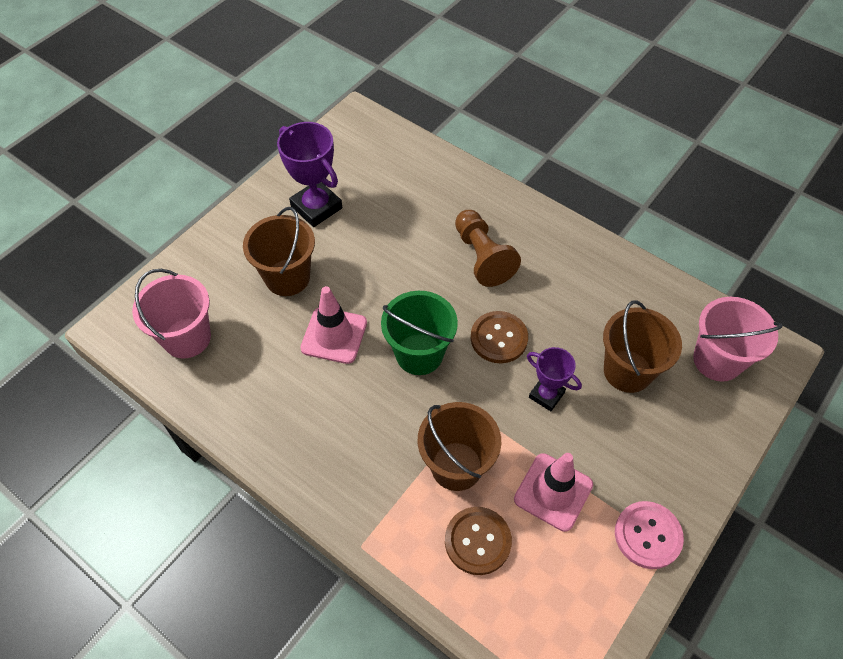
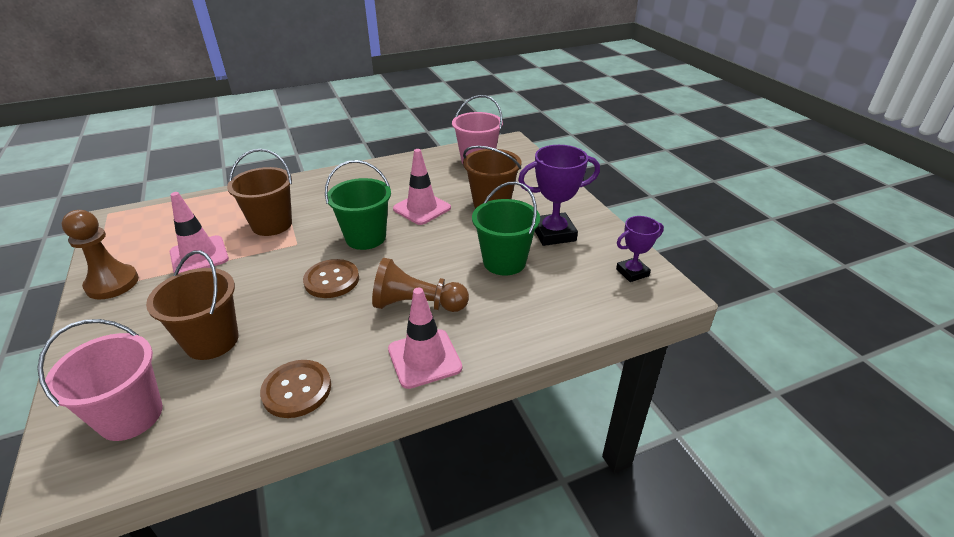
camera: 120 degrees right, 20 degrees down
brown button [445,507,512,575] -> brown button moved to [260,360,331,418]
purple trophy [527,347,582,411] -> purple trophy moved to [616,216,664,282]
pink button [615,501,684,569] -> brown pawn [62,210,139,300]
none -> pink traffic cone [388,288,462,389]
none -> green bucket [472,182,540,275]

